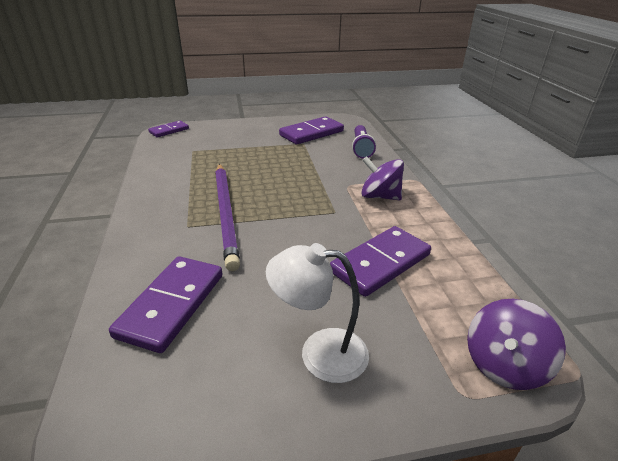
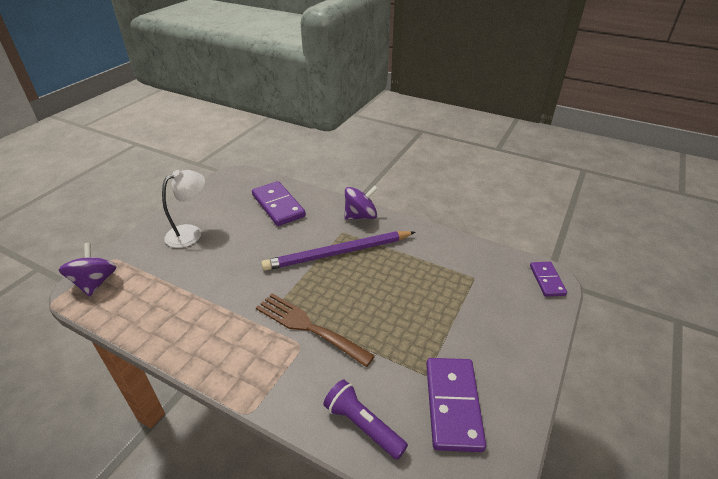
camera: 130 degrees right, 5 degrees up
purple pencil [215,164,240,271] -> purple pencil turned 45 degrees counterclockwise [261,231,415,271]
purple domino [330,226,431,297] -> none
purple spinning top [361,156,404,200] -> purple spinning top moved to [345,186,378,220]
none -> brown fork [256,293,375,367]

